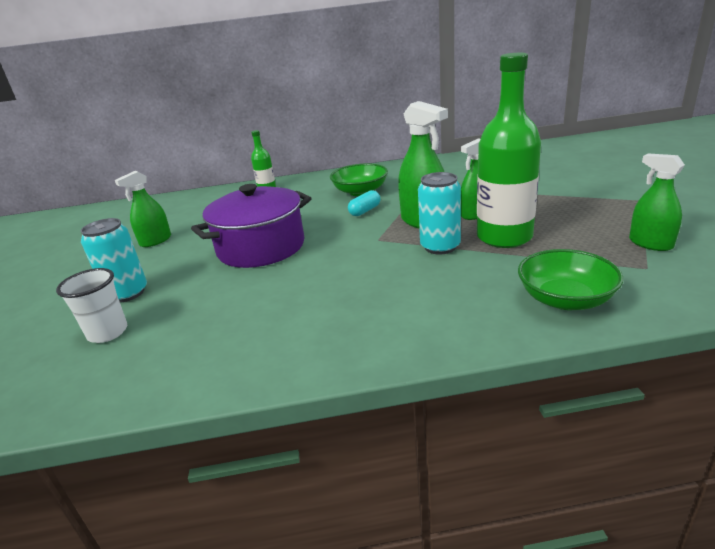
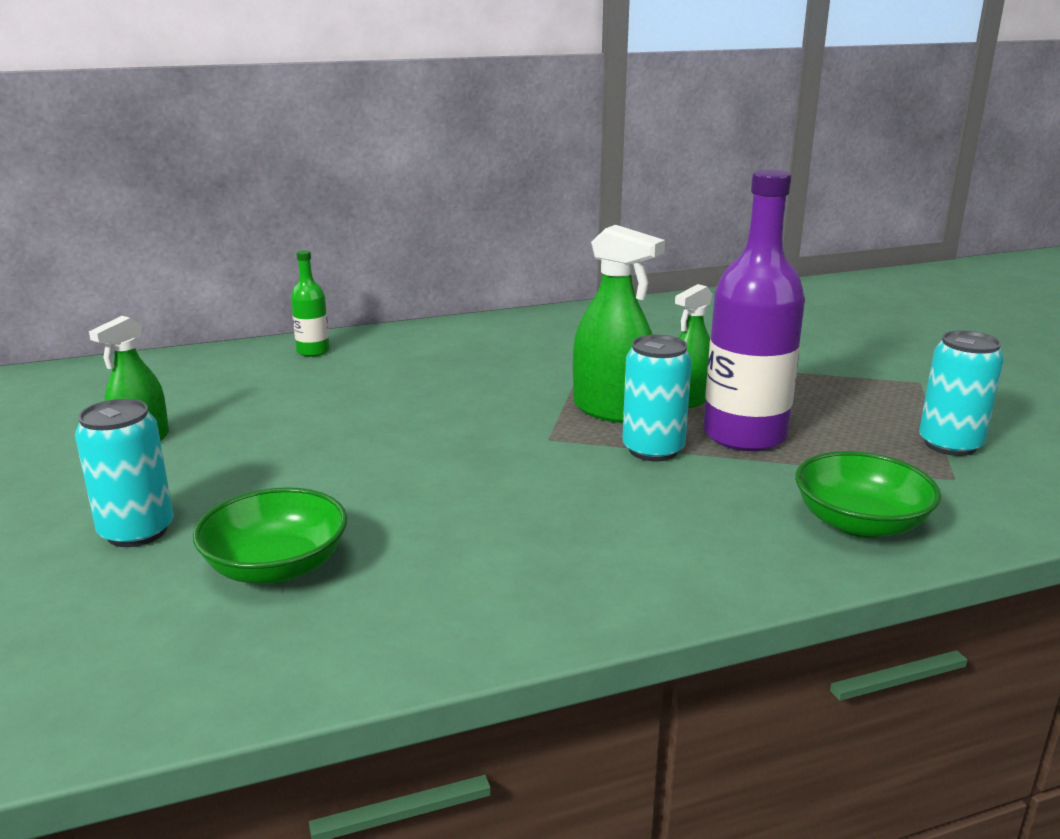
camera: 15 degrees left, 5 degrees down
white cup [56,268,127,343] -> none
purple pot [191,184,311,268] -> none
green bowl [330,163,388,196] -> green bowl moved to [193,487,347,584]
turquoise capsule [348,190,381,216] -> none
green bottle [477,53,541,248] -> purple bottle [704,169,805,451]
green spray bottle [629,153,685,251] -> turquoise can [919,330,1004,456]

